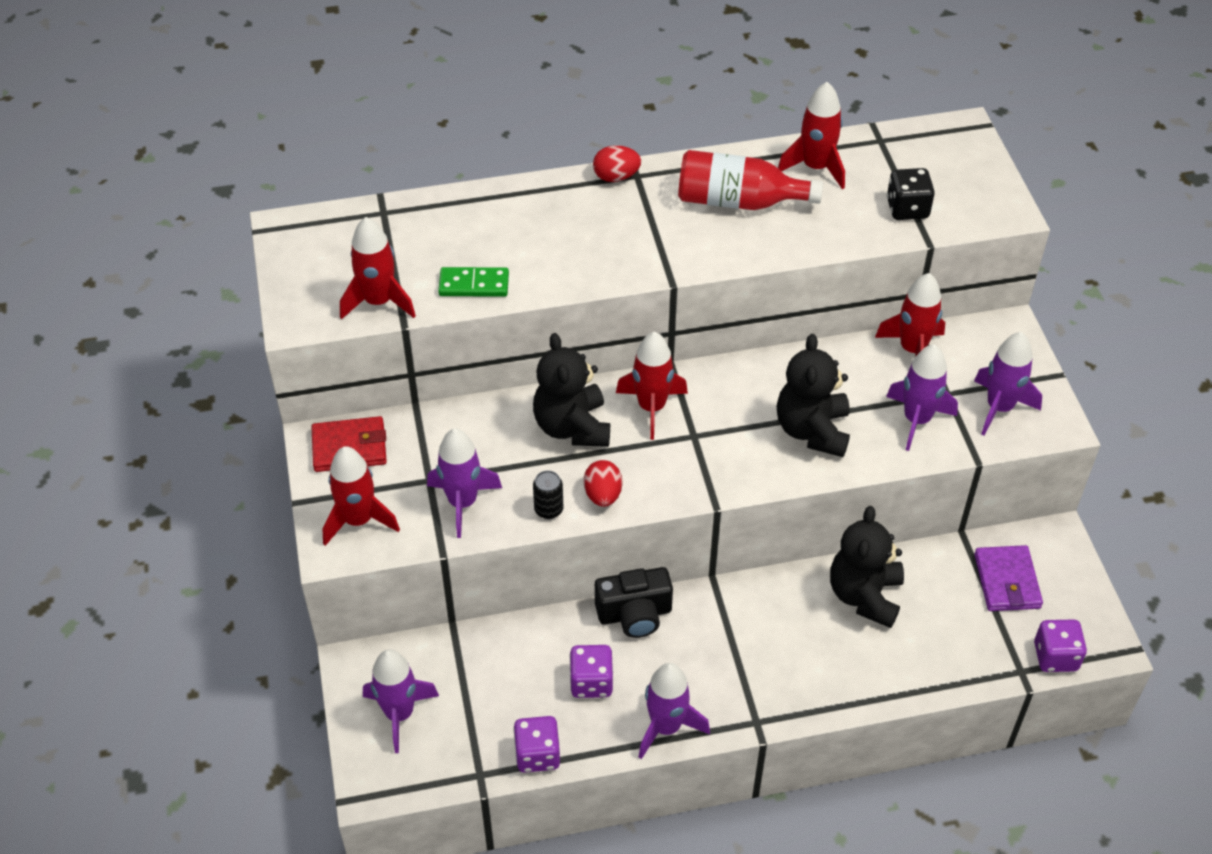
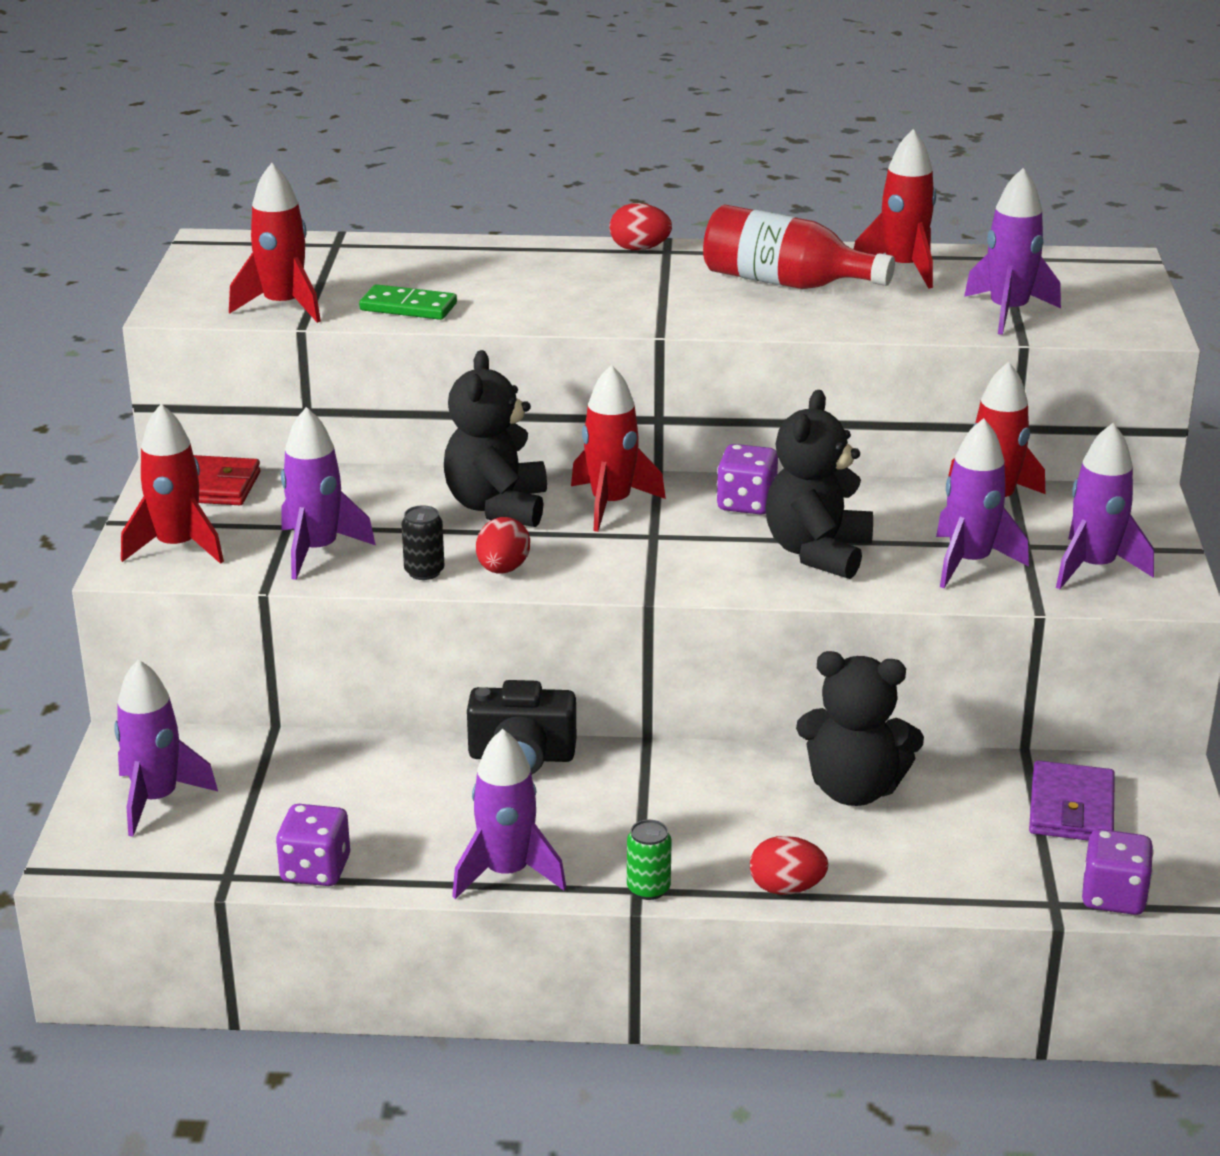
camera: 15 degrees right, 20 degrees down
purple dice [569,645,613,698] -> purple dice moved to [716,444,778,515]
black teddy bear [830,506,904,628] -> black teddy bear turned 105 degrees counterclockwise [796,651,924,806]
black dice [887,168,935,220] -> purple rocket [964,168,1061,335]
none -> green can [627,820,672,900]
none -> red egg [750,836,829,895]

